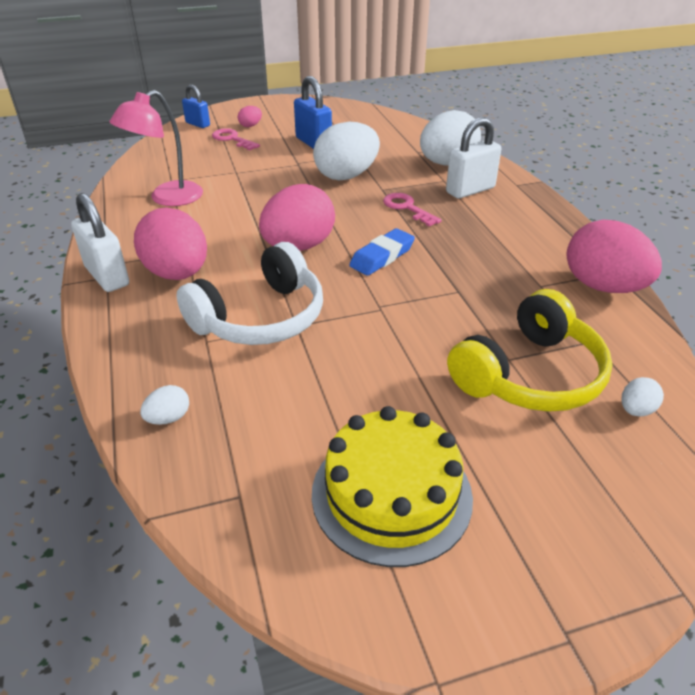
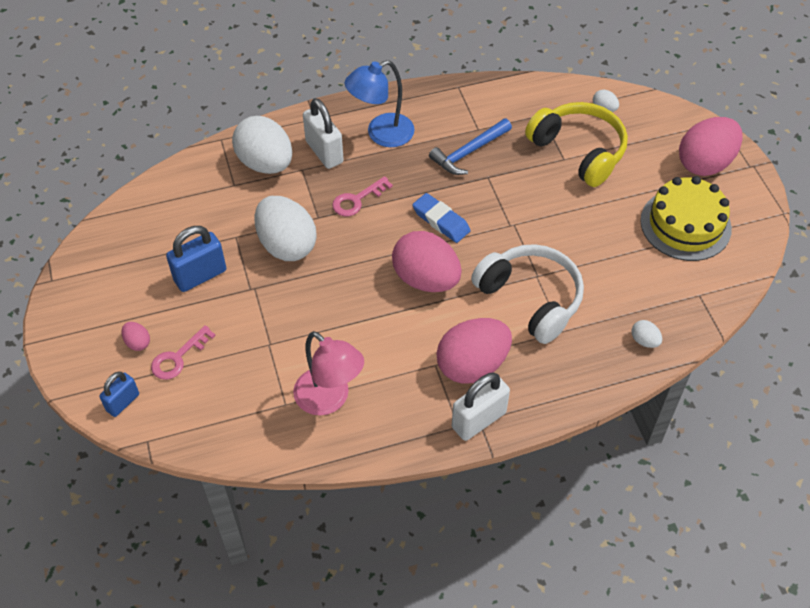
camera: 90 degrees left, 15 degrees up
pink egg [567,220,662,293] -> pink egg moved to [679,117,743,176]
none -> blue lamp [345,60,415,147]
none -> blue hammer [429,118,512,175]

